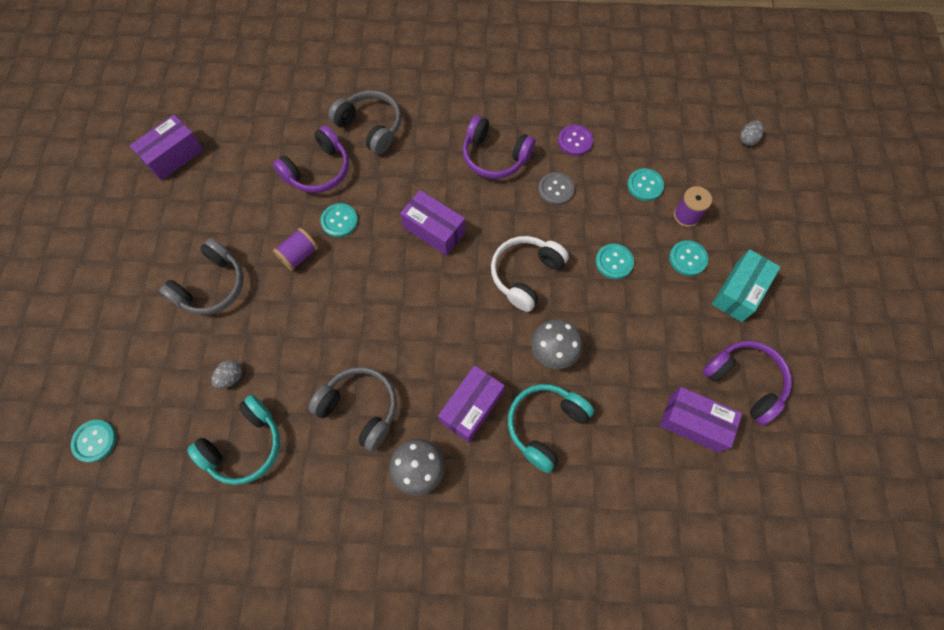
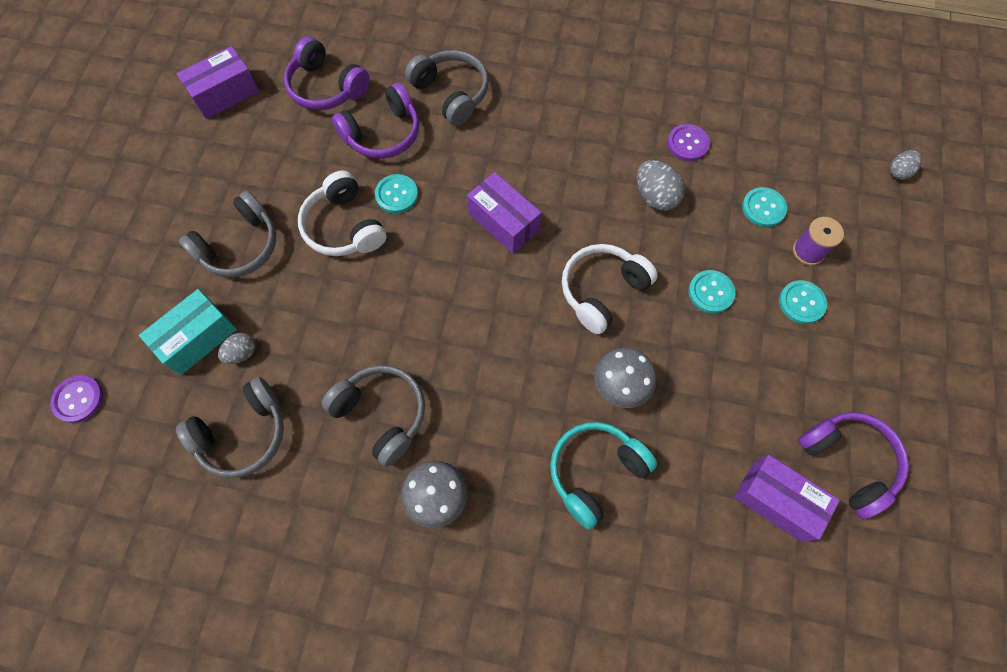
camera: 10 degrees right, 0 degrees up
turquoise button [71,420,116,463] -> purple button [51,375,103,423]
turquoise headphones [187,395,280,485] -> grey headphones [176,377,284,478]
purple spool [273,228,319,271] -> white headphones [298,171,387,256]
purple box [438,365,505,443] -> none
purple headphones [463,115,535,179] -> purple headphones moved to [284,37,370,110]
grey button [538,172,574,205] -> grey egg [637,160,685,211]
turquoise box [712,249,781,322] -> turquoise box moved to [139,289,237,375]

